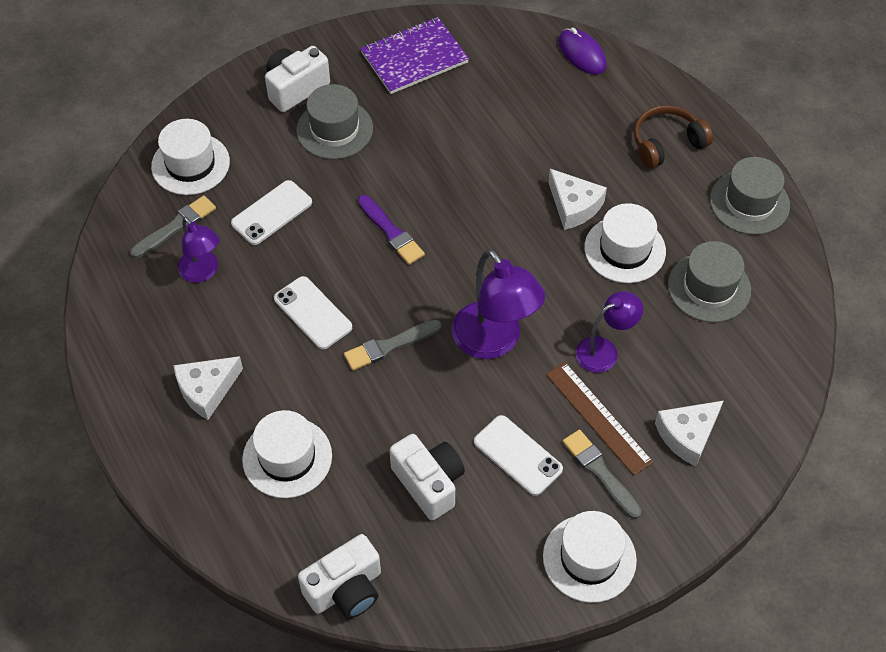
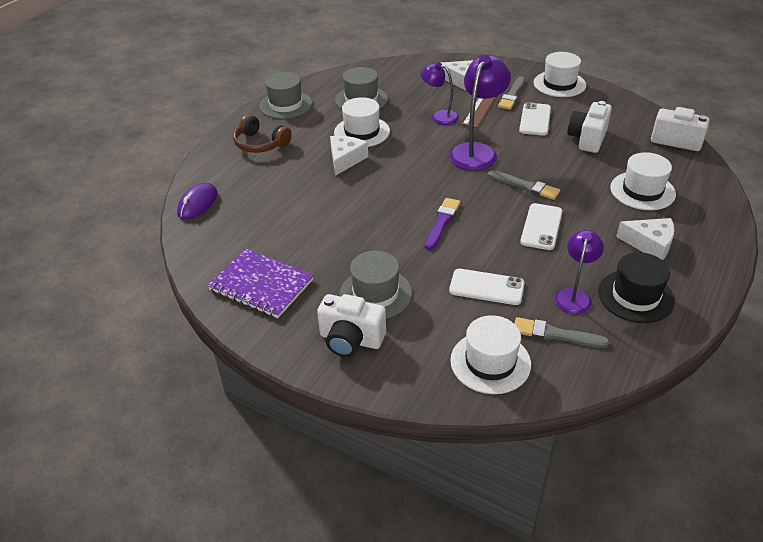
camera: 120 degrees left, 15 degrees down
none -> black hat [598,252,675,323]

